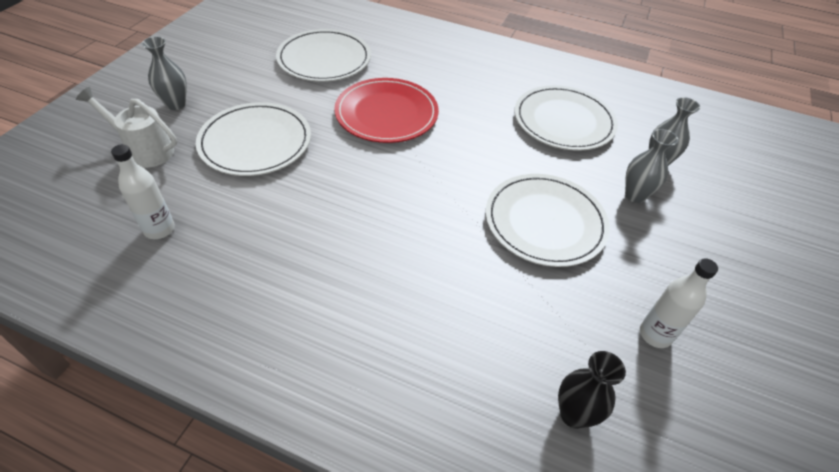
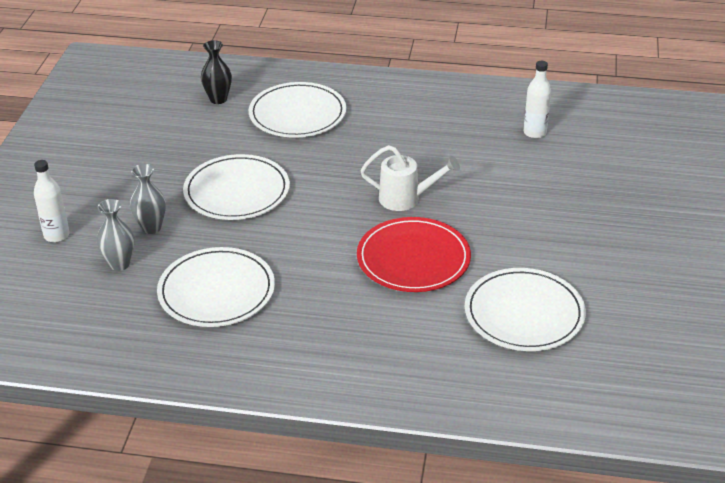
camera: 170 degrees right, 10 degrees down
white watering can [76,87,177,168] -> white watering can moved to [361,145,460,211]
grey vase [142,36,187,110] -> none
white plate [196,102,311,176] -> white plate moved to [249,82,346,138]
white bottle [640,258,718,348] -> white bottle moved to [34,160,69,243]

